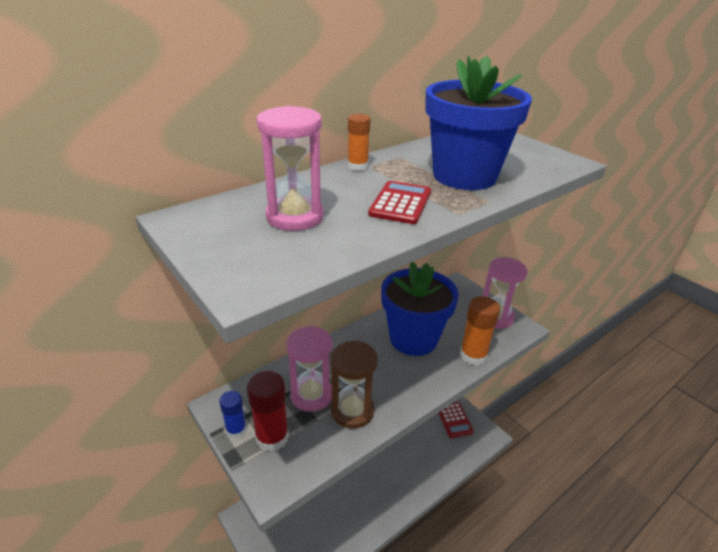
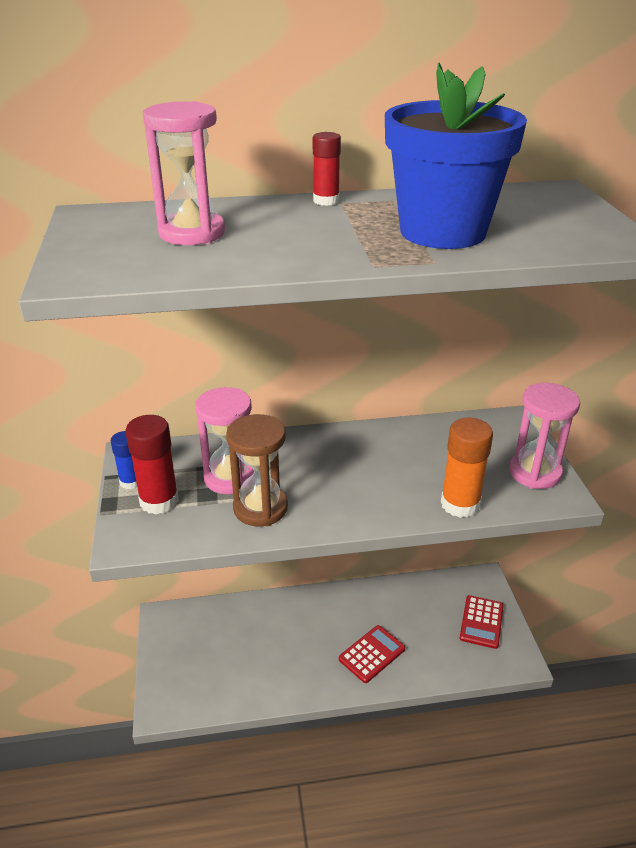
camera: 30 degrees right, 0 degrees up
orange glue stick [348,114,370,171] -> red glue stick [313,132,341,206]
red calculator [368,181,431,224] -> red calculator moved to [339,625,405,683]
blue flower pot [381,262,459,356] -> none

